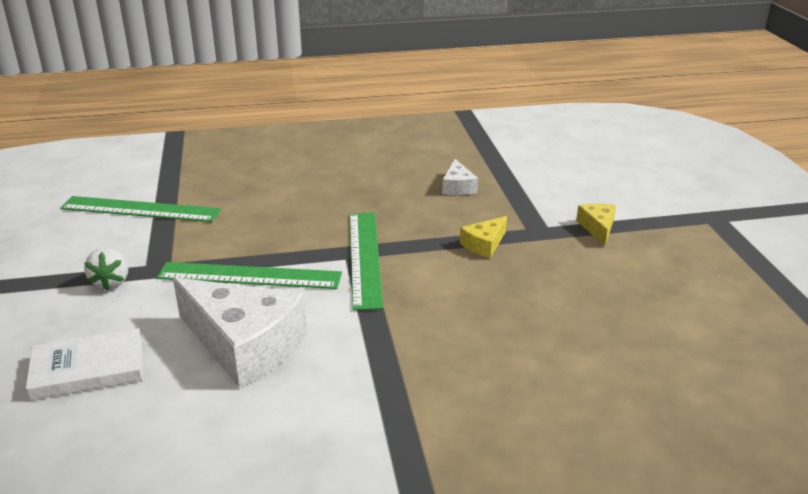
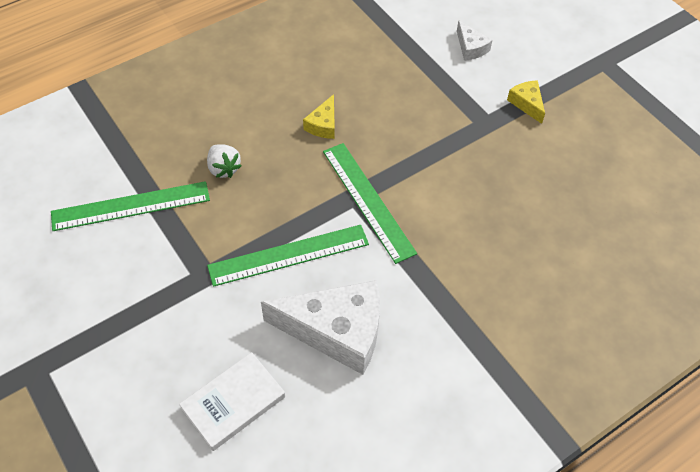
camera: 25 degrees left, 25 degrees up
white strawberry [84,248,128,291] -> white strawberry moved to [207,144,242,178]
white cheese [442,159,478,195] -> white cheese moved to [457,20,492,61]
yellow cheese [460,216,507,258] -> yellow cheese moved to [303,94,335,139]

